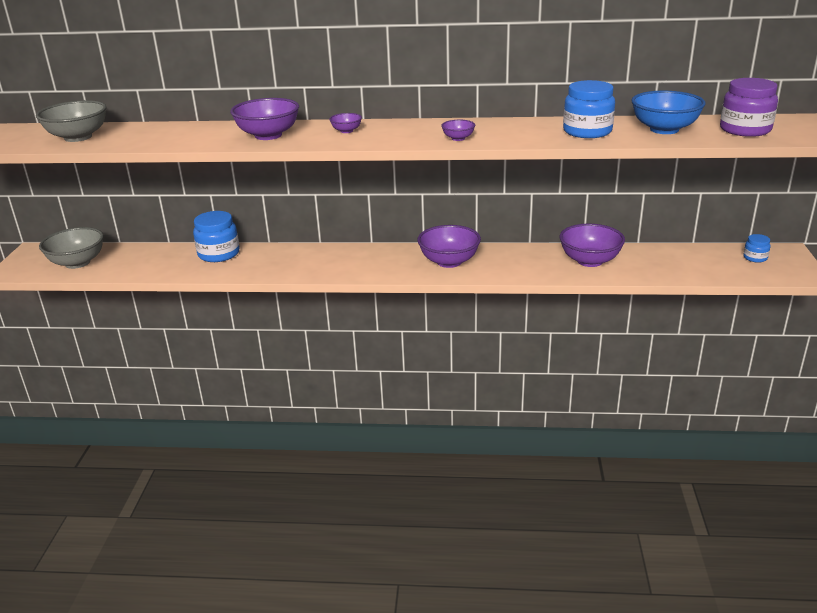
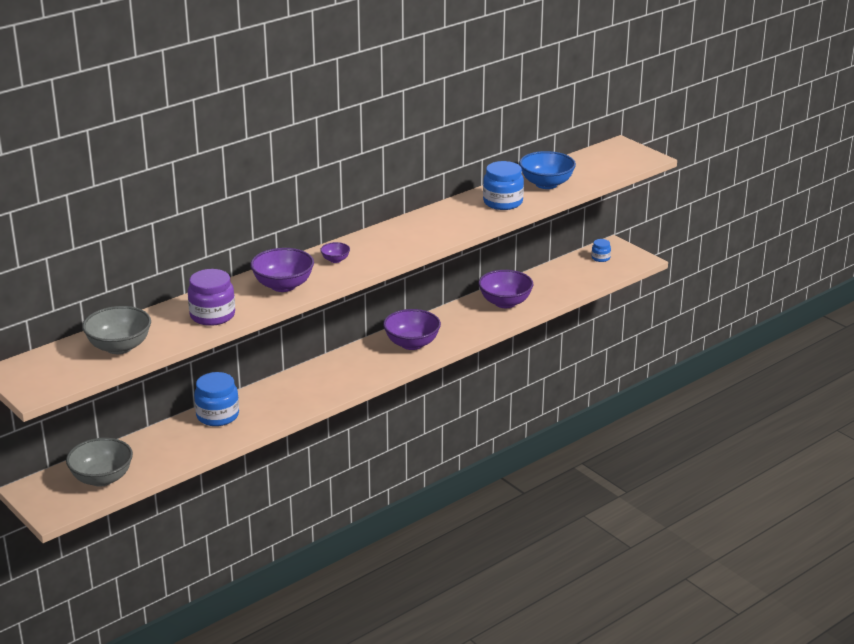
camera: 45 degrees left, 0 degrees up
purple bowl [441,120,475,141] -> none
purple jar [720,78,778,137] -> purple jar moved to [188,269,235,326]

